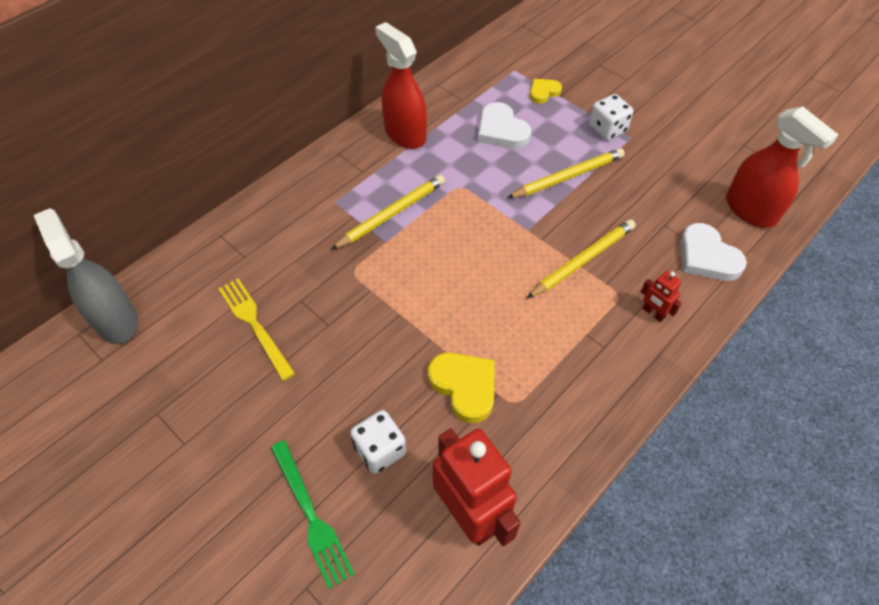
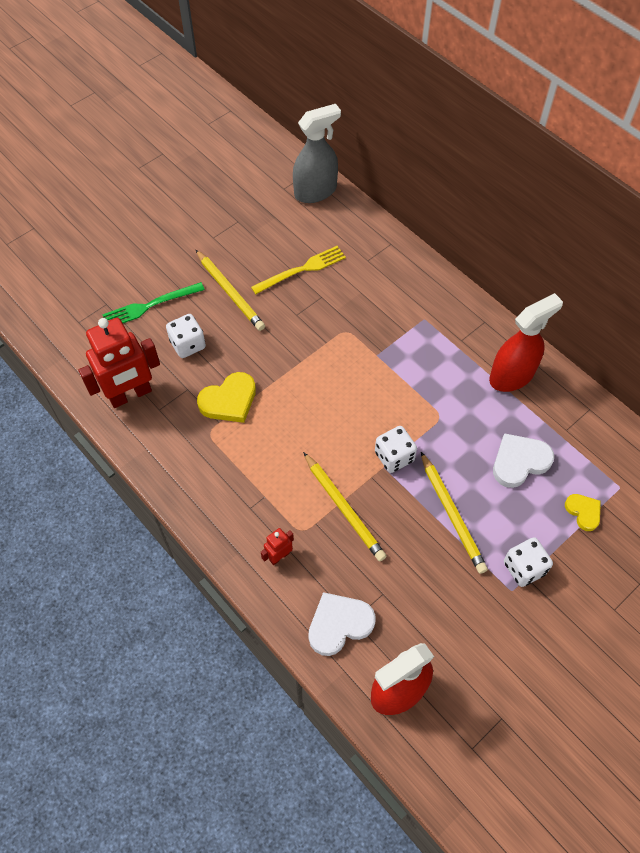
camera: 95 degrees right, 5 degrees up
yellow pencil [331,175,445,250] -> yellow pencil moved to [196,250,265,331]
none -> white dice [375,426,417,473]

